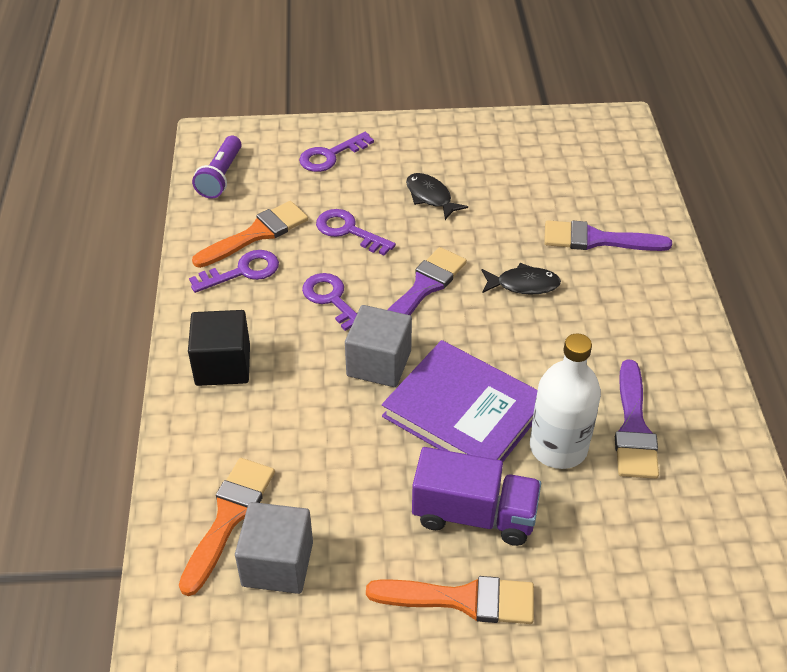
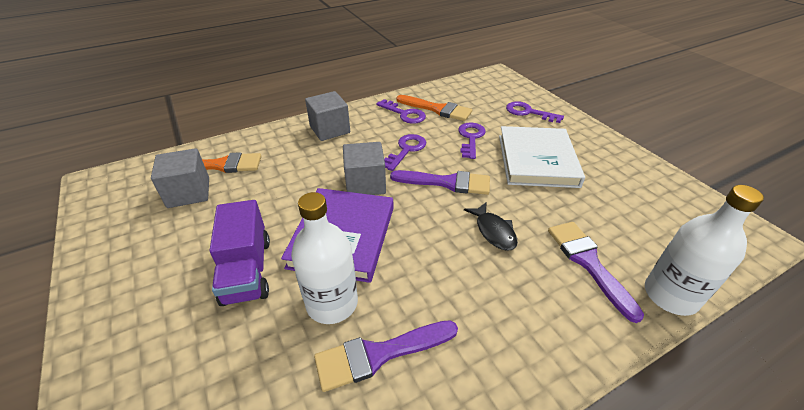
camera: 65 degrees right, 5 degrees down
black cube [188,310,250,386] -> grey cube [305,91,350,141]
purple flashlight [192,136,242,199] -> none
orange brush [366,576,534,624] -> none
black fish [406,173,468,220] -> white book [499,126,585,188]
none -> white bottle [645,185,764,316]

